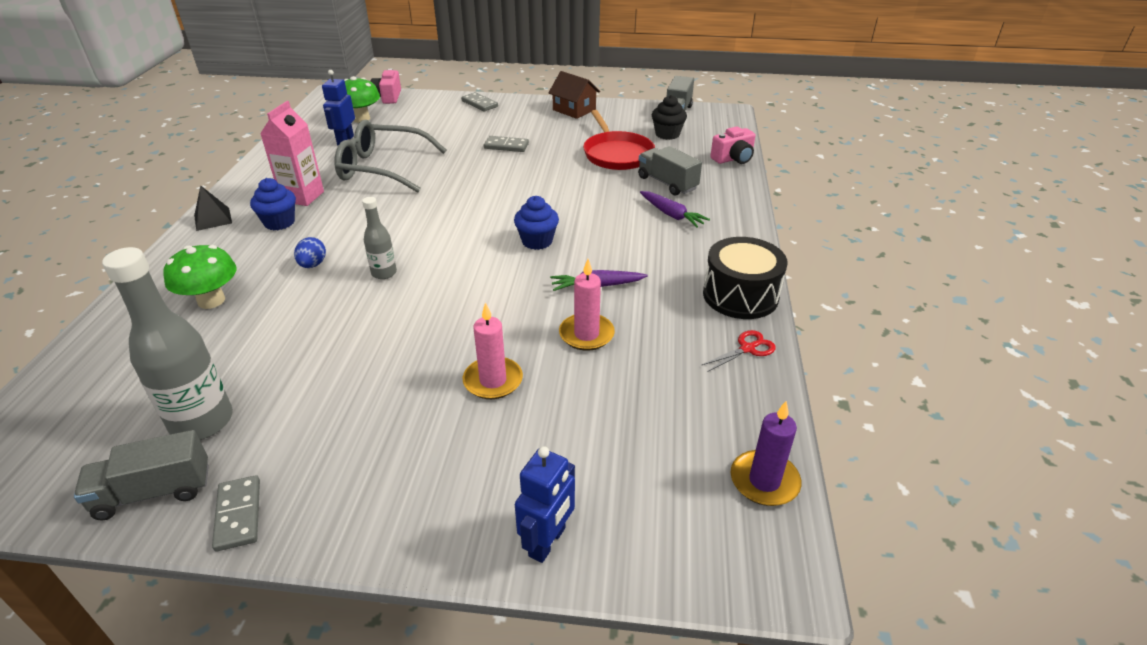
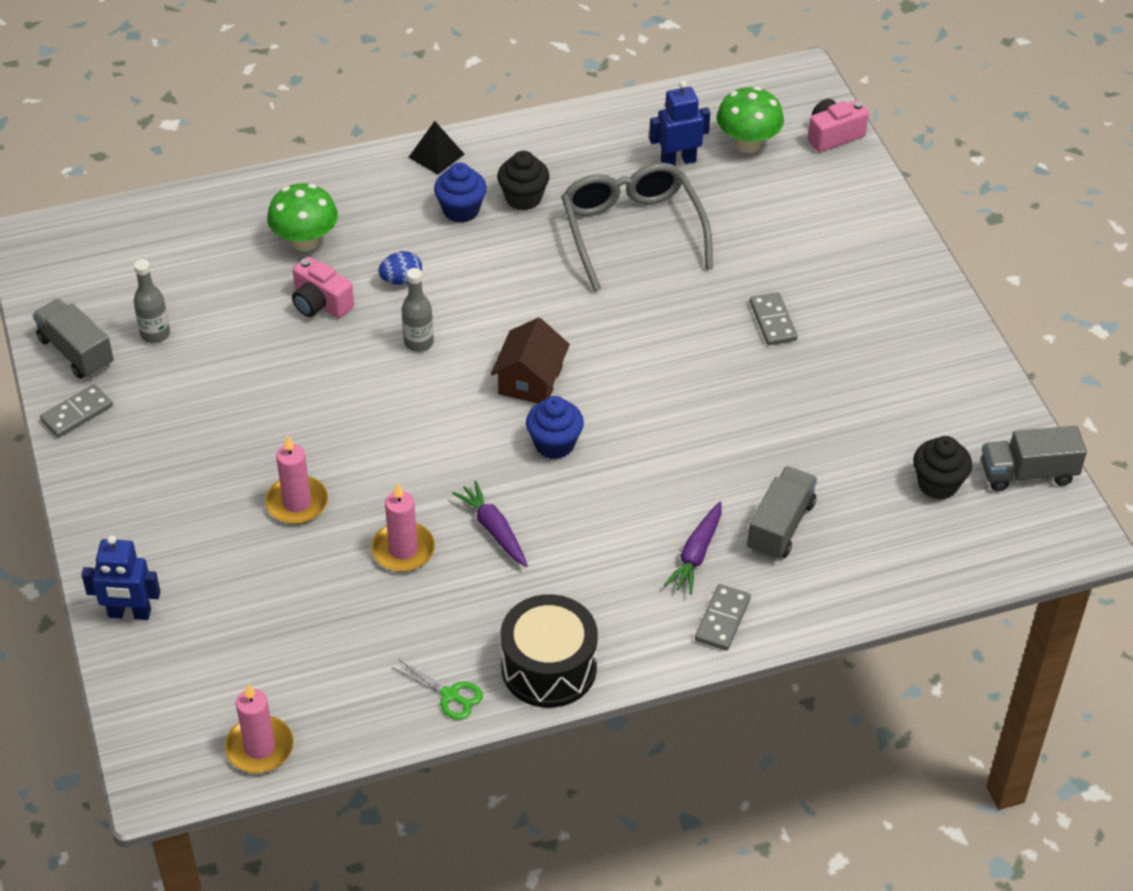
camera: 65 degrees right, 10 degrees up
grey bottle [102,247,233,440] -> grey bottle [134,259,170,343], size x0.54
pink carton [260,101,324,206] -> black cupcake [497,151,550,211]
grey domino [461,92,498,111] -> grey domino moved to [695,584,751,651]
brown house [549,71,600,119] -> brown house moved to [491,318,570,403]
red pan [583,110,655,170] -> none
red scissors [702,330,776,372] -> green scissors [393,660,483,720]
pink camera [711,126,756,164] -> pink camera moved to [292,257,354,318]
purple candle [731,401,801,506] -> pink candle [225,683,294,773]

